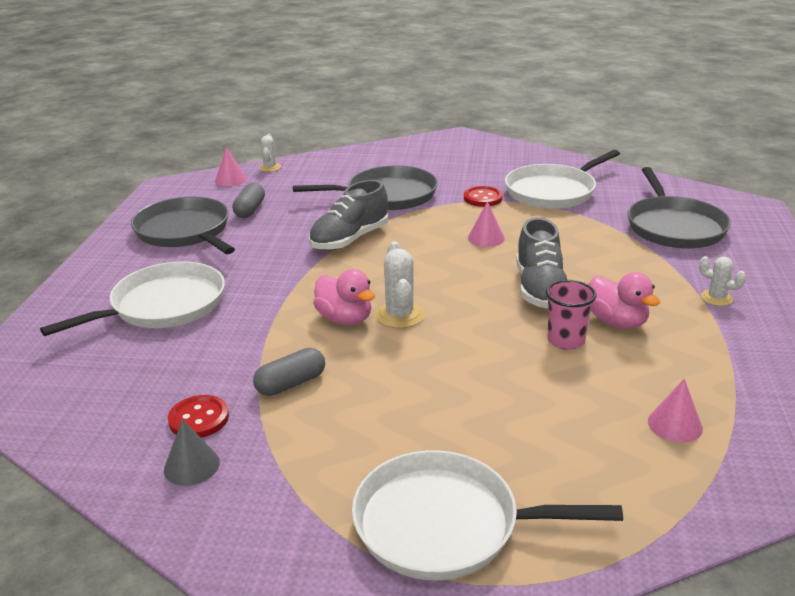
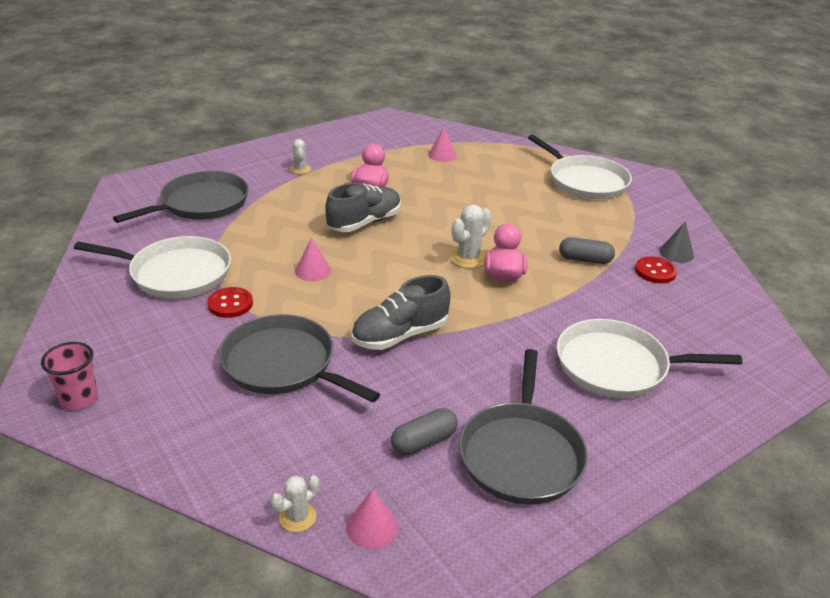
camera: 135 degrees left, 5 degrees up
grey shoe [309,180,388,251] -> grey shoe turned 150 degrees clockwise [351,275,451,350]
pink cup [546,280,596,350] -> pink cup moved to [41,342,98,410]

